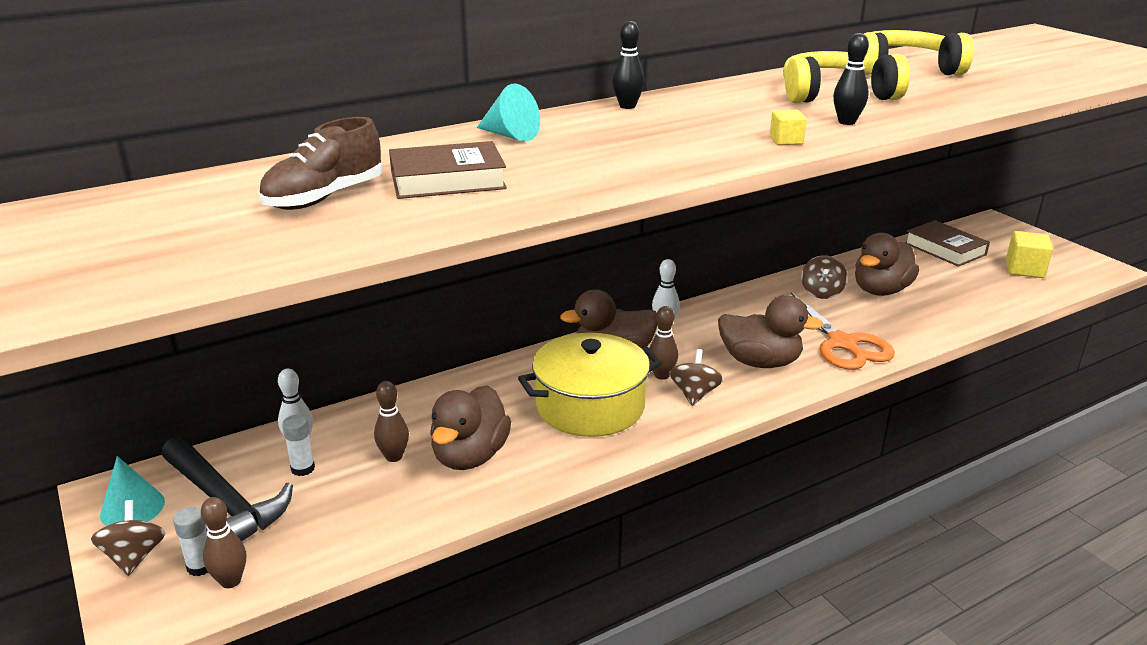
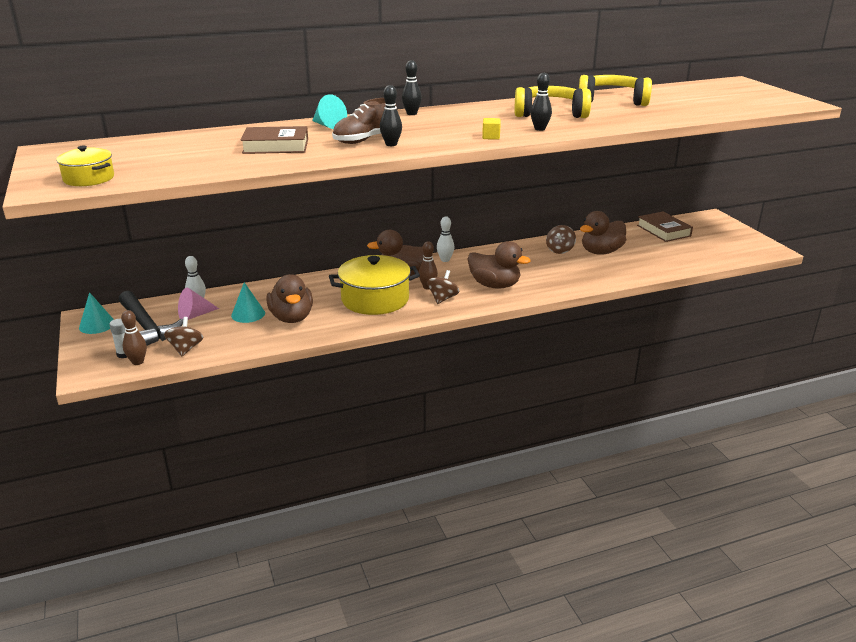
camera: 10 degrees right, 0 degrees up
brown spinning top [91,500,165,576] -> brown spinning top moved to [164,317,203,356]
brown shoe [258,117,382,210] -> brown shoe moved to [332,98,397,144]
white glue stick [282,415,315,476] -> pink cone [178,288,219,320]
brown bowling pin [374,381,409,462] -> turquoise cone [231,282,265,323]
brown duck [430,385,511,470] -> brown duck turned 45 degrees counterclockwise [266,274,313,323]
orange scissors [775,292,895,370] -> none
yellow cube [1006,231,1053,278] -> none
none -> yellow pot [56,146,114,186]
none -> black bowling pin [380,85,402,146]

